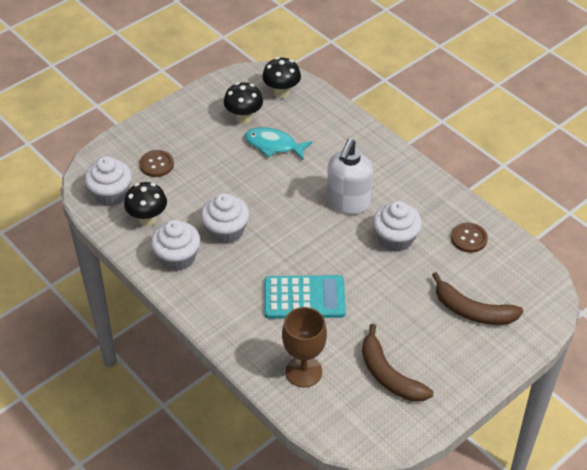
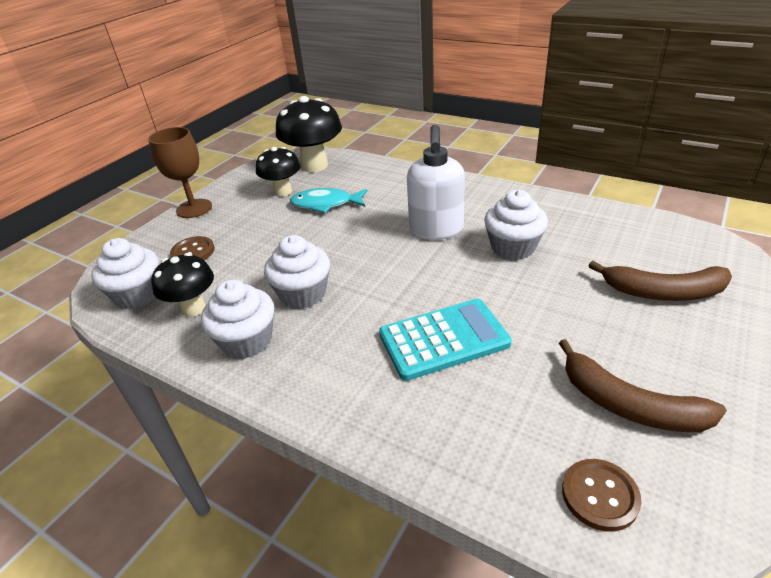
camera: 15 degrees left, 10 degrees down
black mushroom [262,57,301,99] -> black mushroom [276,96,342,172], size x1.57
brown goblet [282,307,327,387] -> brown goblet moved to [148,127,212,218]
brown button [451,222,488,253] -> brown button moved to [562,459,642,532]

